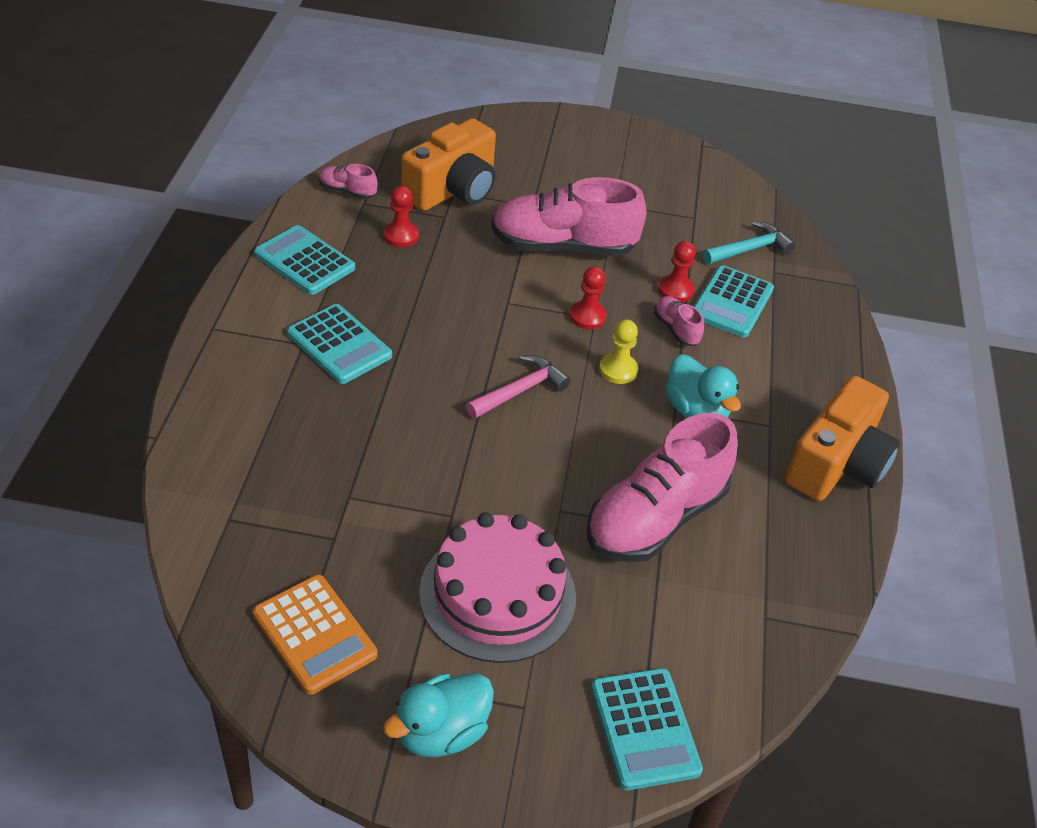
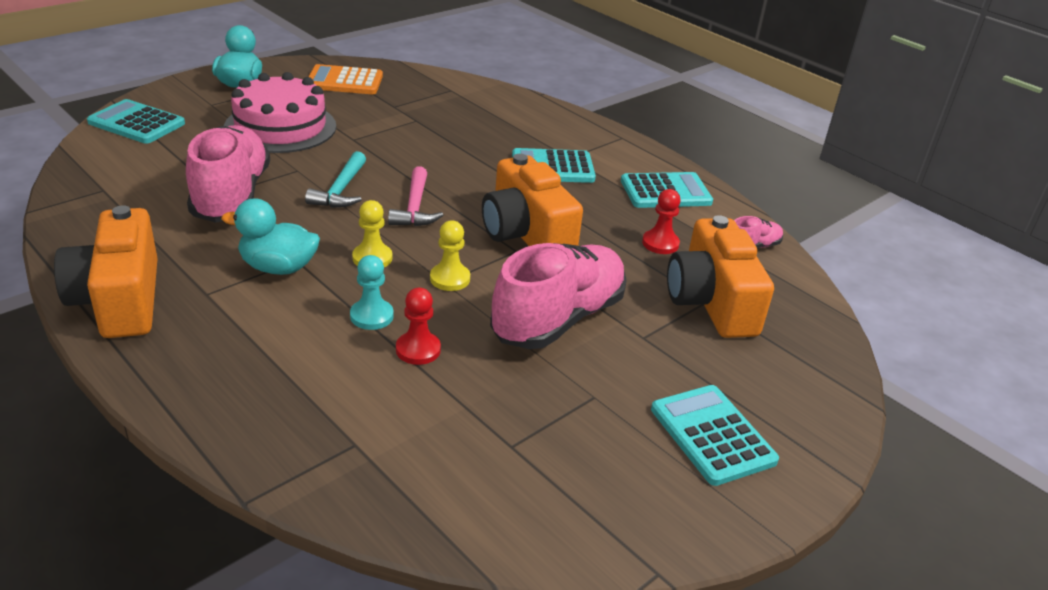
camera: 130 degrees right, 10 degrees down
red pawn [569,266,607,329] -> yellow pawn [430,220,470,291]
pink shoe [654,296,704,346] -> turquoise pawn [350,255,394,330]
turquoise calculator [694,265,774,337] -> turquoise calculator moved to [651,385,779,486]
turquoise hammer [702,221,795,264] -> turquoise hammer moved to [305,151,366,208]
none -> orange camera [482,154,583,246]

